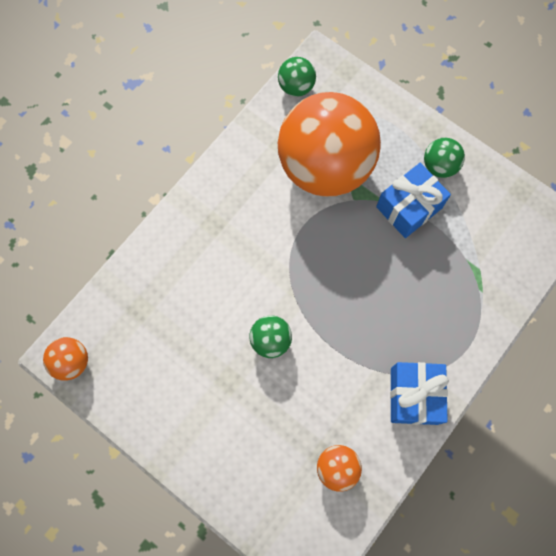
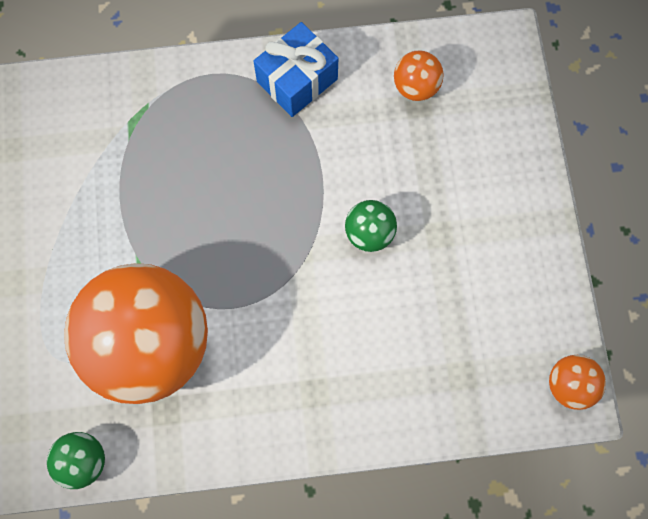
camera: 135 degrees left, 0 degrees up
blue gift [376,163,451,238] -> none
green ball [424,138,465,178] -> none

